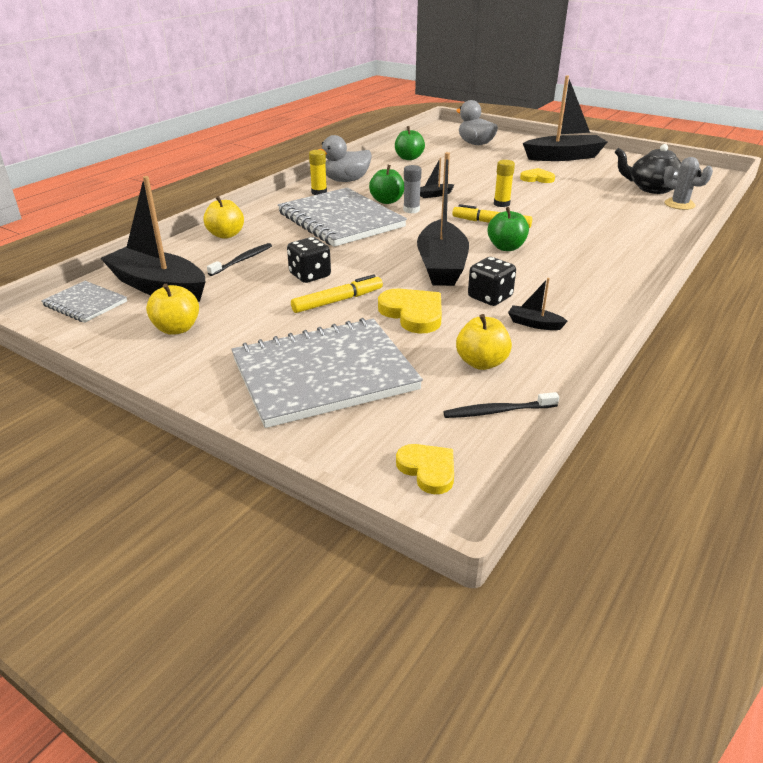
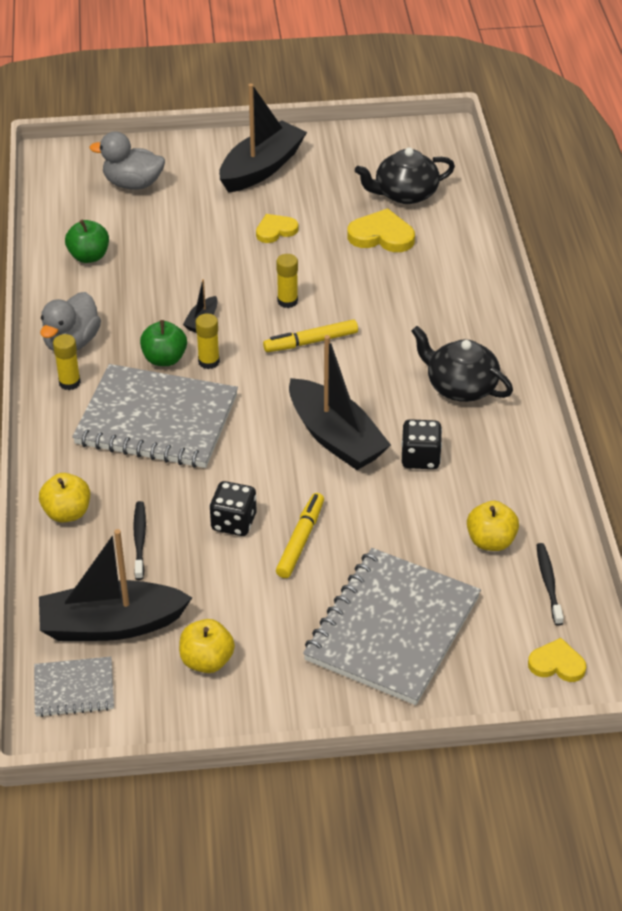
camera: 40 degrees left, 10 degrees up
yellow heart [378,289,442,334] -> yellow heart moved to [347,208,415,252]
grey glue stick [403,165,422,213] -> yellow glue stick [196,313,220,369]
black toothbrush [443,392,559,418] -> black toothbrush turned 135 degrees clockwise [536,543,564,626]
green apple [487,207,529,251] -> none
black boat [508,278,568,330] -> none
grey cactus [664,157,713,210] -> none
none -> black teapot [411,326,513,402]

